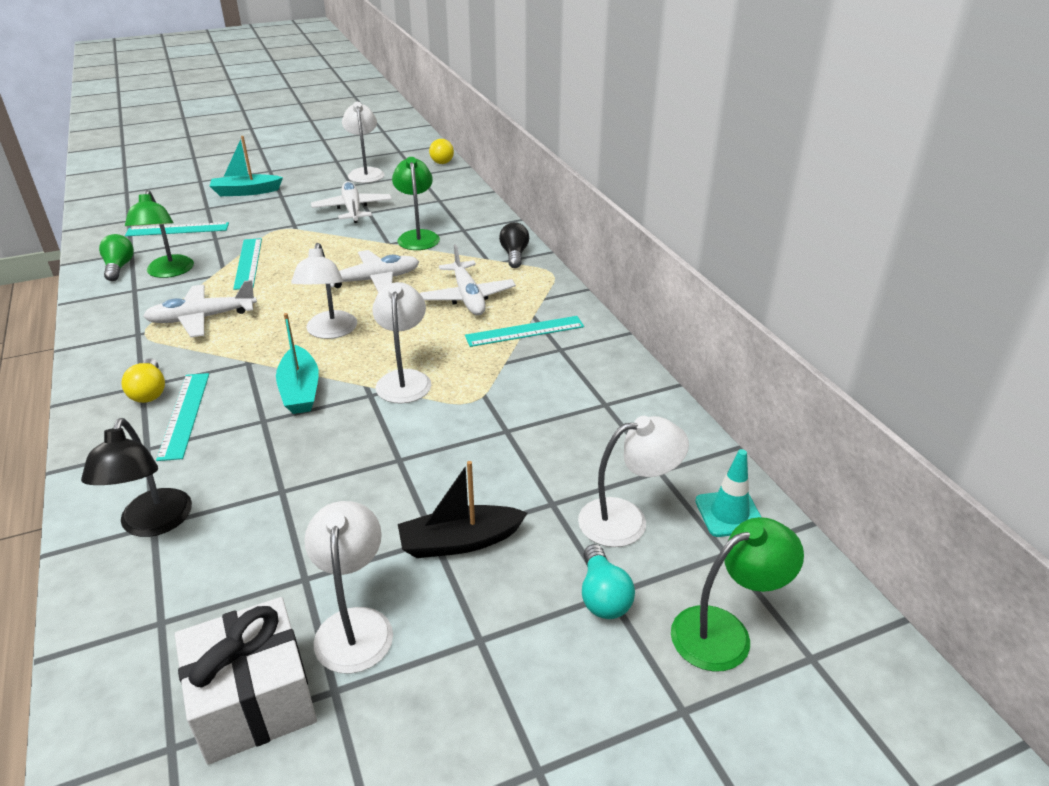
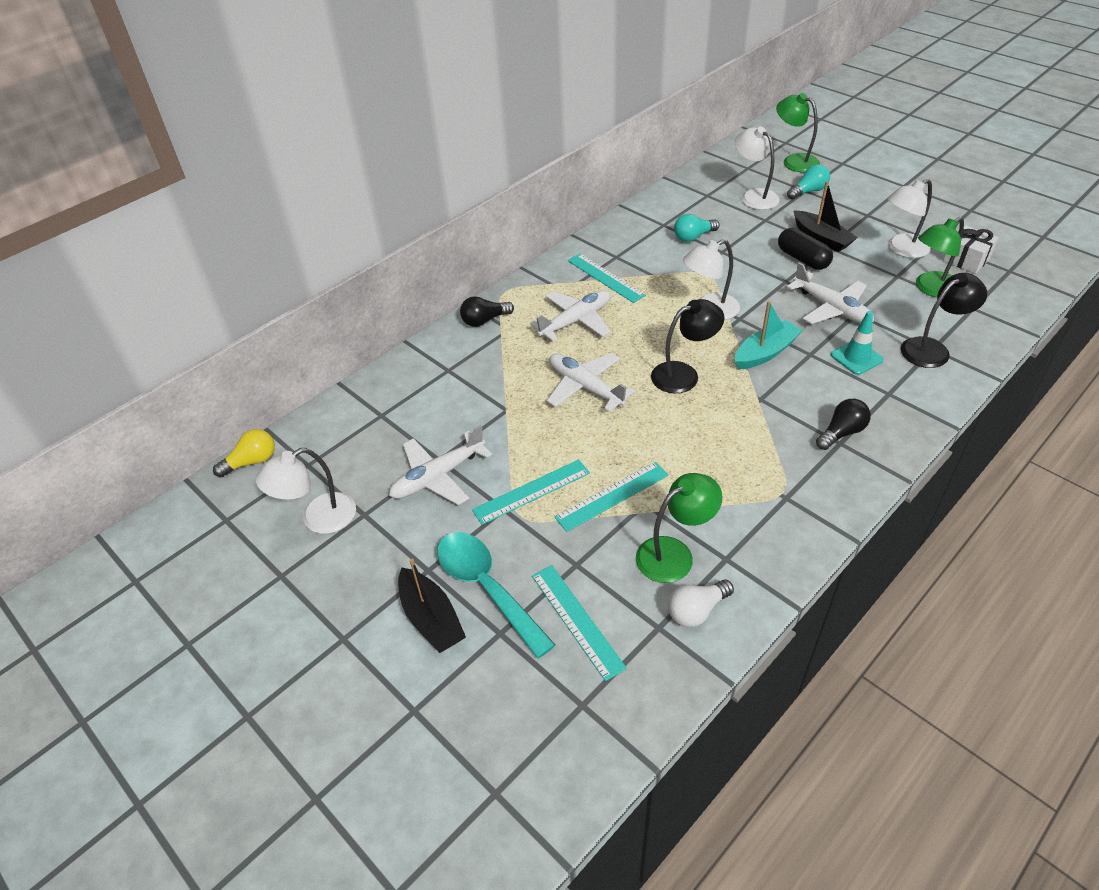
camera: 110 degrees left, 10 degrees up
green light bulb [99,234,134,281] -> white light bulb [668,579,734,627]
yellow light bulb [121,358,165,403] -> black light bulb [816,399,871,450]
white plane [143,280,257,337] -> white plane moved to [787,262,874,324]
turquoise ruler [156,373,209,461] -> turquoise ruler moved to [472,459,590,525]
white gift [175,597,317,765] -> white gift [943,225,999,274], size x0.66
turquoise boat [210,136,283,196] -> black boat [398,559,466,653]
white lamp [291,243,357,339] -> black lamp [651,299,724,393]
green lamp [392,157,440,250] -> green lamp moved to [916,217,964,297]
turquoise traffic cone [695,449,761,537] -> turquoise traffic cone moved to [831,311,884,375]
none -> turquoise spoon [437,532,555,659]
none -> turquoise light bulb [674,214,719,242]
none -> black capsule [778,228,833,270]

